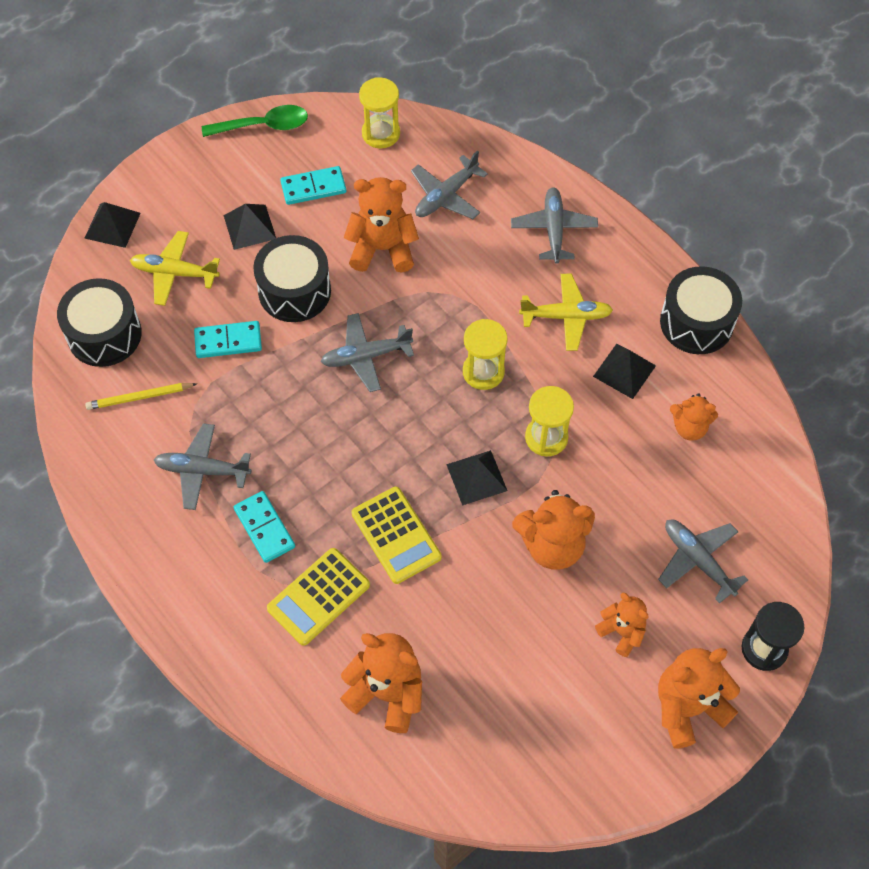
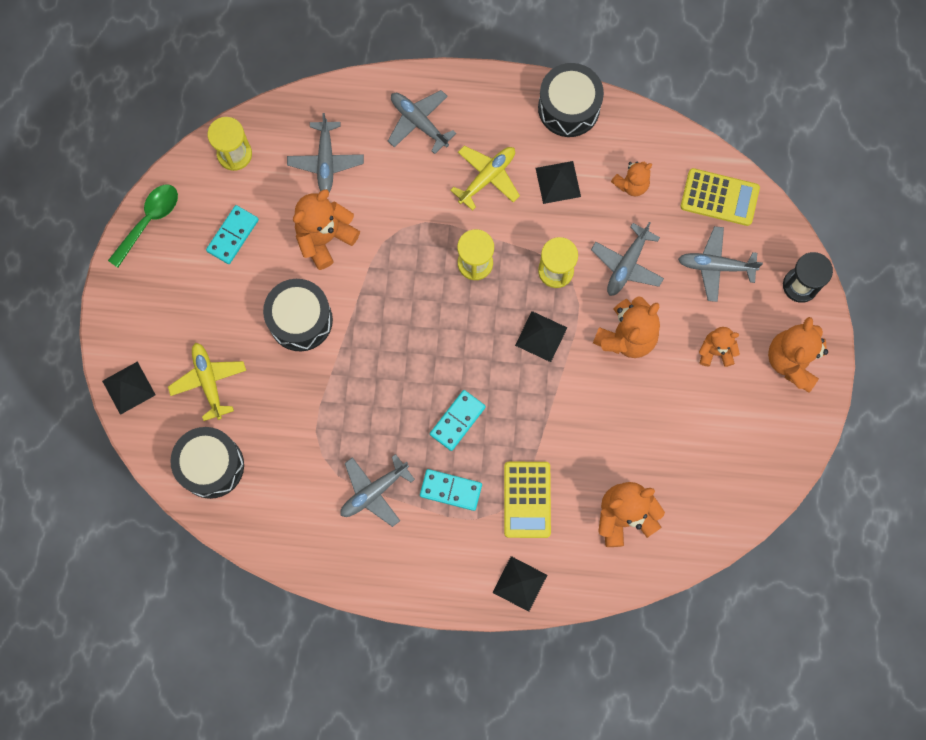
camera: 45 degrees left, 15 degrees up
yellow pencil [85,383,197,410] -> none
yellow plane [130,231,220,306] -> yellow plane turned 105 degrees clockwise [168,343,246,421]
turquoise domino [194,321,262,358] -> turquoise domino moved to [430,390,486,451]
black pyramid [223,204,276,250] -> black pyramid moved to [492,556,547,612]
grey plane [321,313,414,392] -> grey plane moved to [591,222,664,296]
yellow calculator [352,487,441,584] -> yellow calculator moved to [680,168,760,226]

